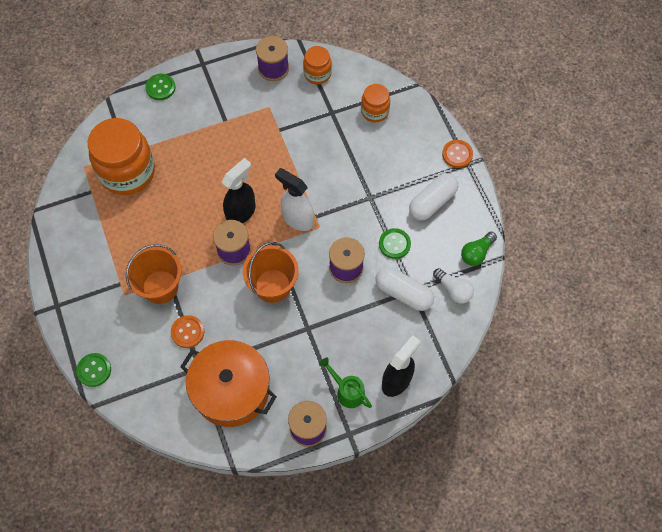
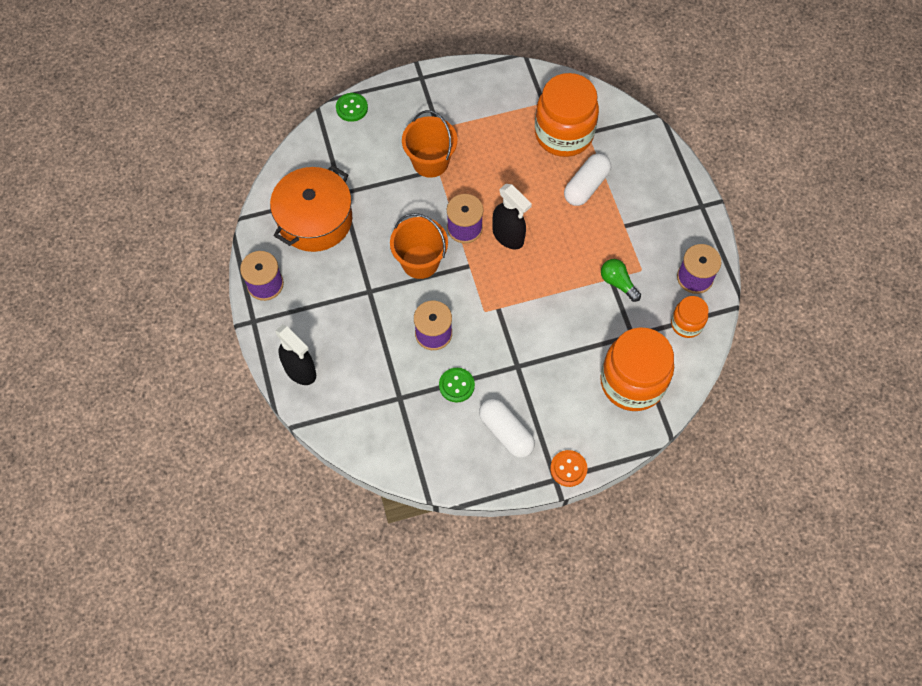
camera: 95 degrees right, 0 degrees up
green button [145,74,176,100] -> none
orange button [171,315,204,348] -> none
white spray bottle [275,168,314,231] -> none
green watering can [319,357,372,408] -> none
orange jar [361,84,390,122] -> orange jar [600,327,674,411], size x1.96
white capsule [375,267,434,311] -> white capsule moved to [564,153,611,206]
white light bulb [433,268,474,304] -> none
green light bulb [461,232,497,266] -> green light bulb moved to [601,259,641,302]

